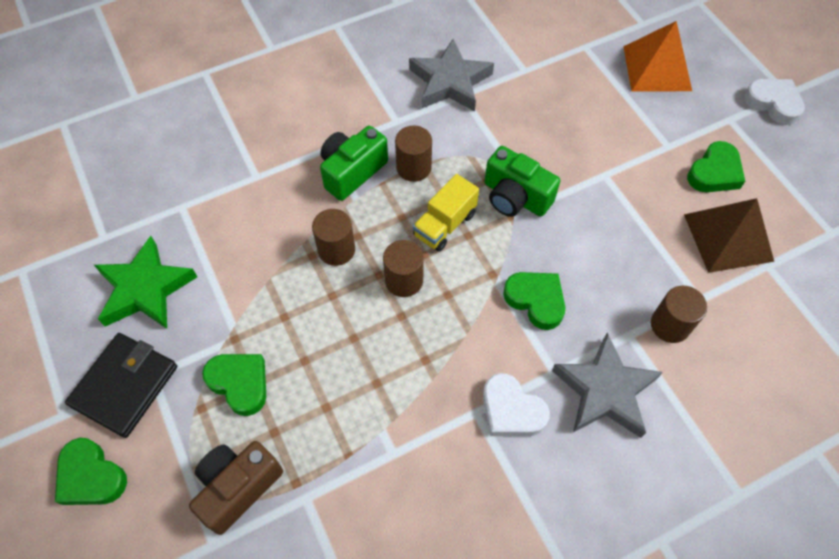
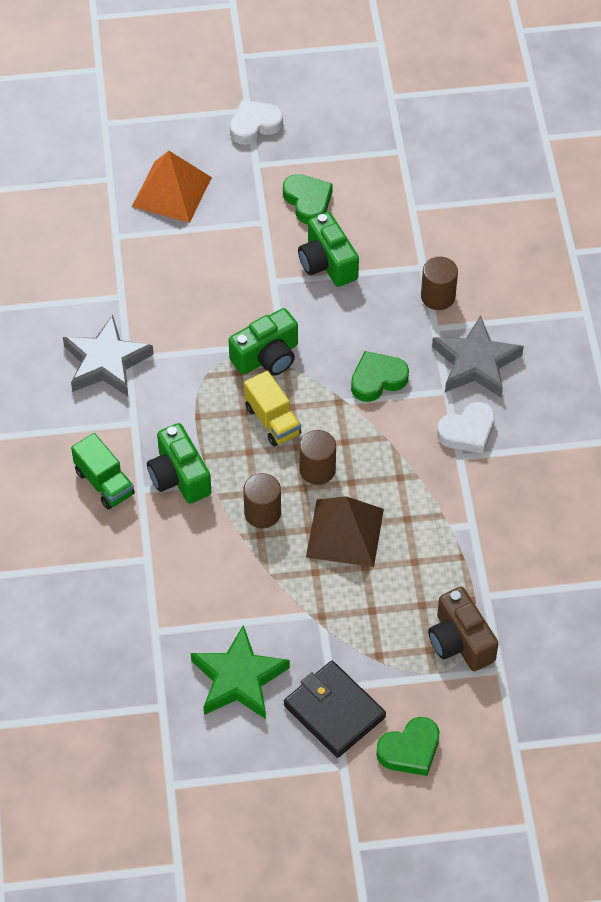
camera: 70 degrees left, 5 degrees down
green heart [202,354,266,416] -> none
brown cylinder [395,125,432,182] -> none
brown pyramid [684,198,774,273] -> brown pyramid moved to [306,496,384,567]
none -> green truck [71,433,135,509]
none -> green camera [298,212,359,287]

